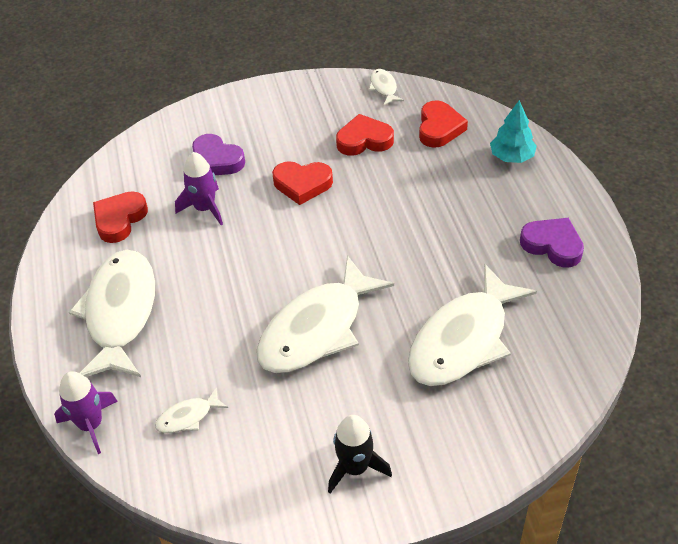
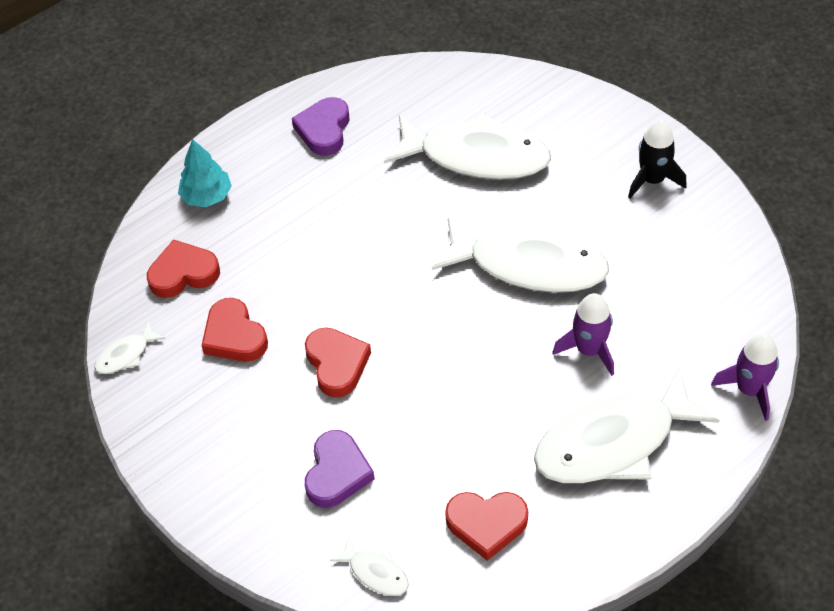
camera: 115 degrees left, 5 degrees up
white fish [155,388,228,433] -> white fish moved to [330,537,409,596]
purple rocket [175,152,223,225] -> purple rocket moved to [552,293,614,376]

